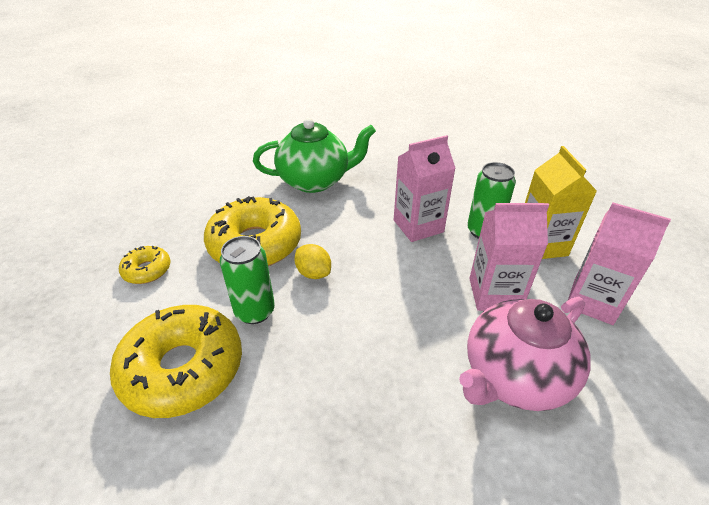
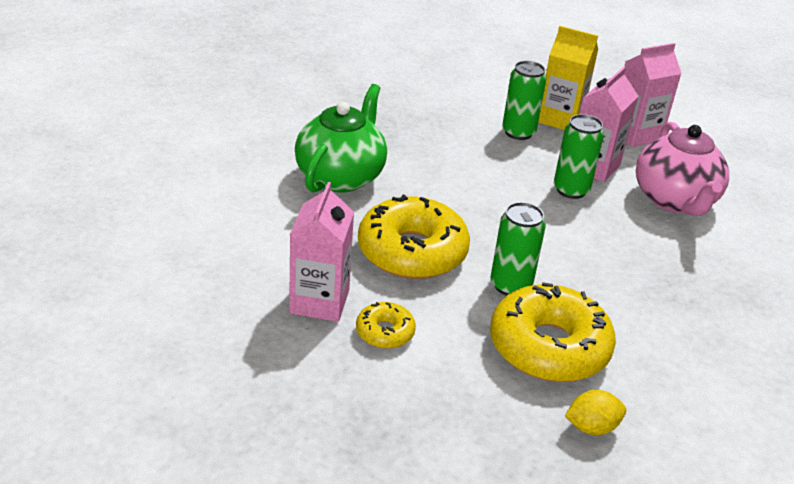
camera: 60 degrees left, 5 degrees down
yellow lemon [294,244,331,279] -> yellow lemon moved to [565,390,626,436]
pink carton [394,135,455,242] -> pink carton moved to [289,182,354,322]
none -> green can [554,114,604,199]

